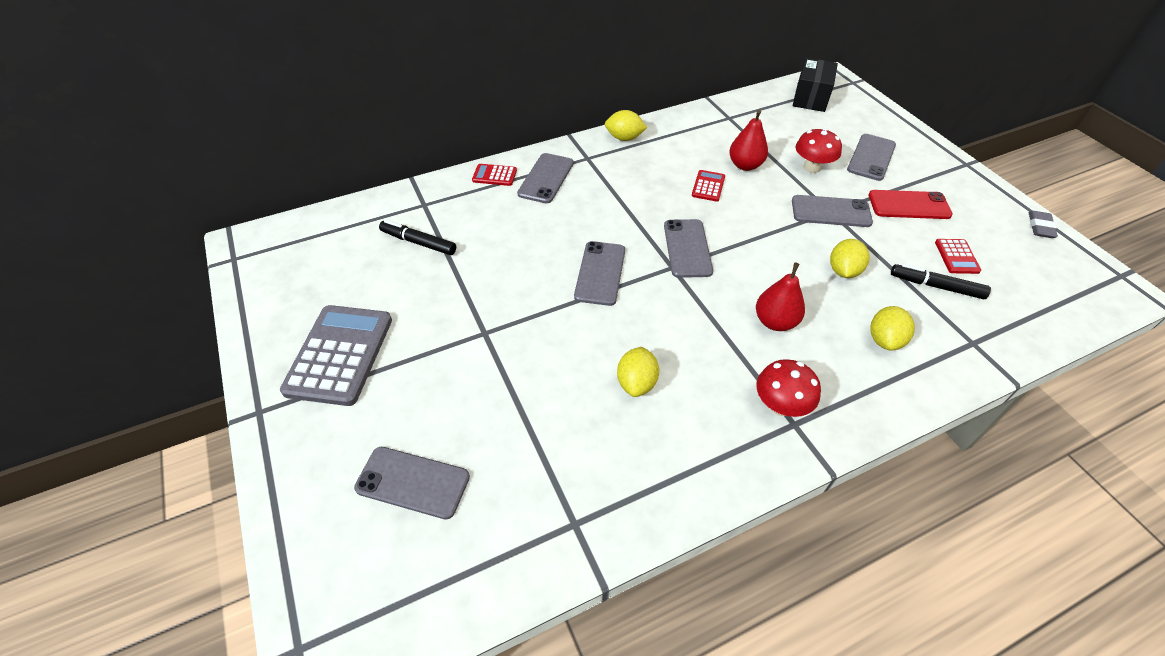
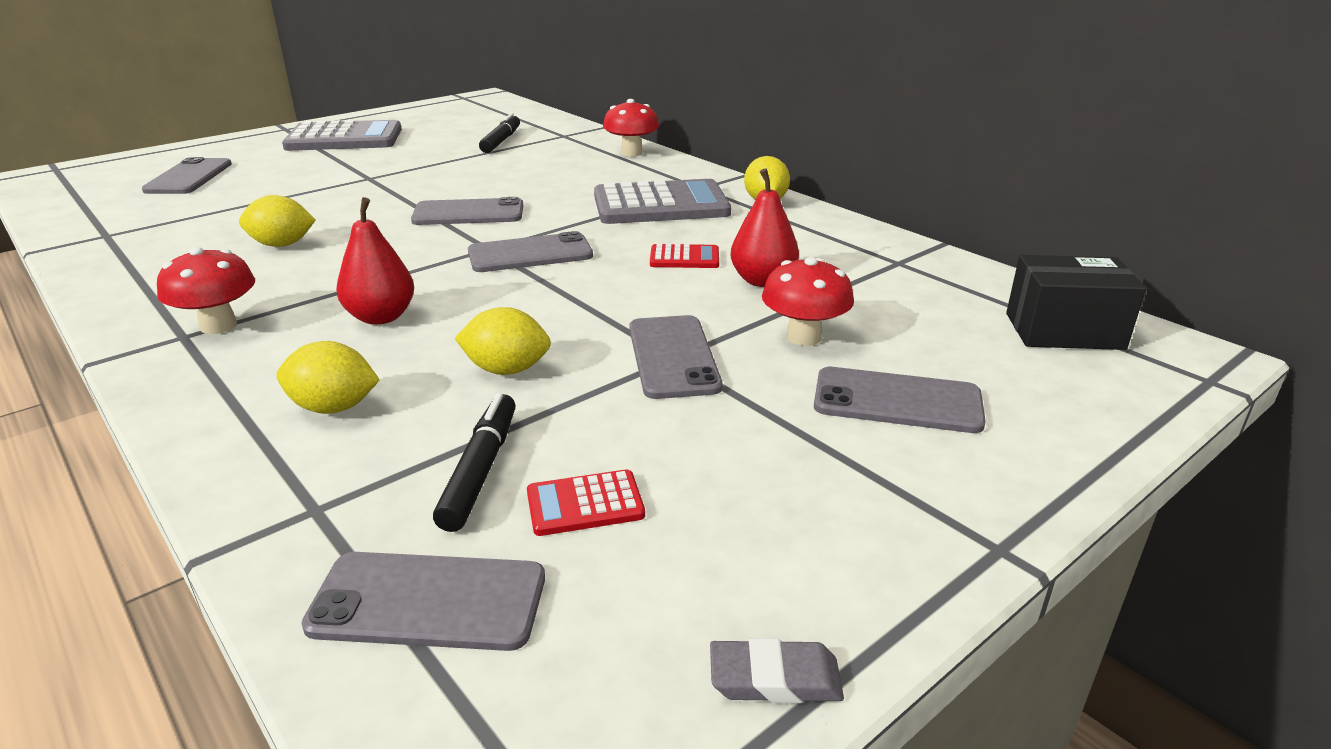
camera: 75 degrees right, 20 degrees down
red calculator [472,164,517,186] -> red mushroom [603,99,659,156]
grey phone [517,153,574,203] -> grey phone moved to [301,552,545,651]
red phone [868,190,953,219] -> none
none -> grey calculator [594,179,731,224]

